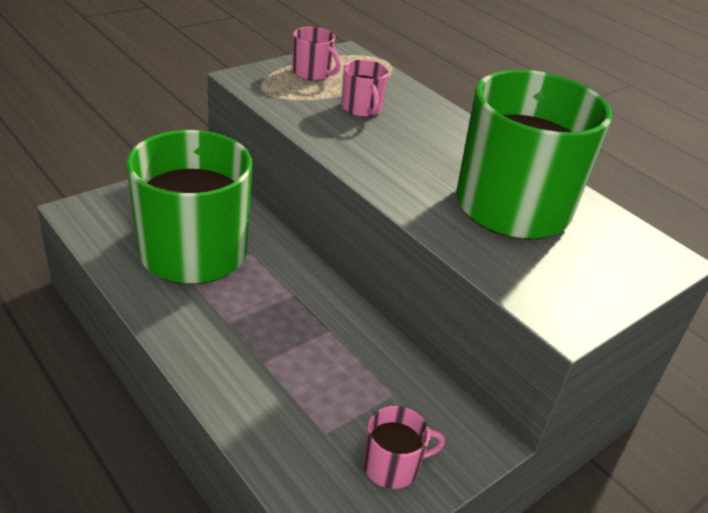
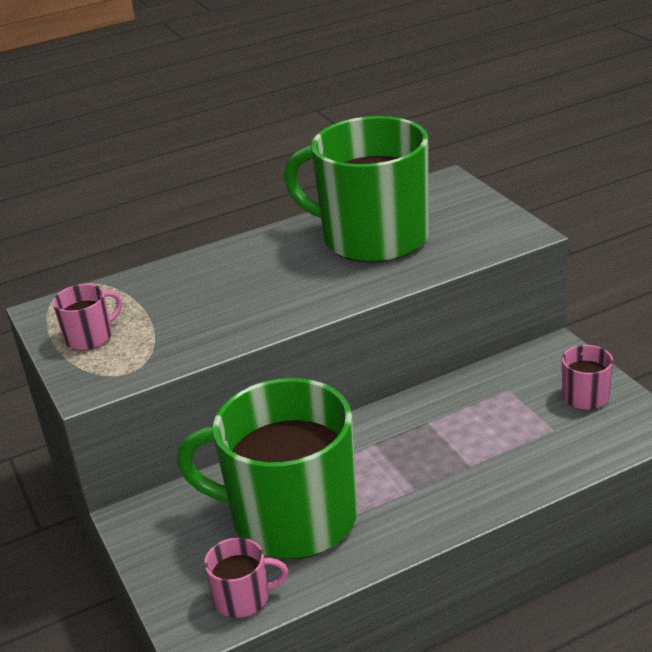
camera: 70 degrees left, 5 degrees down
pink mug [341,60,388,117] -> pink mug moved to [204,537,288,618]

